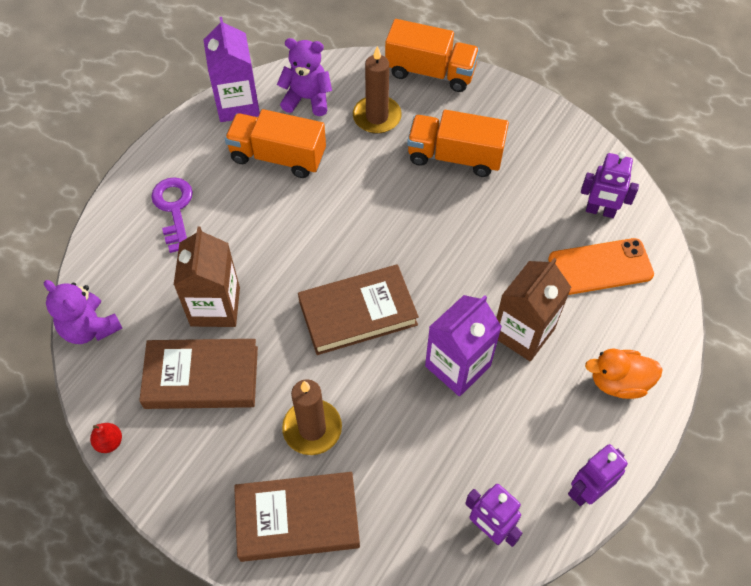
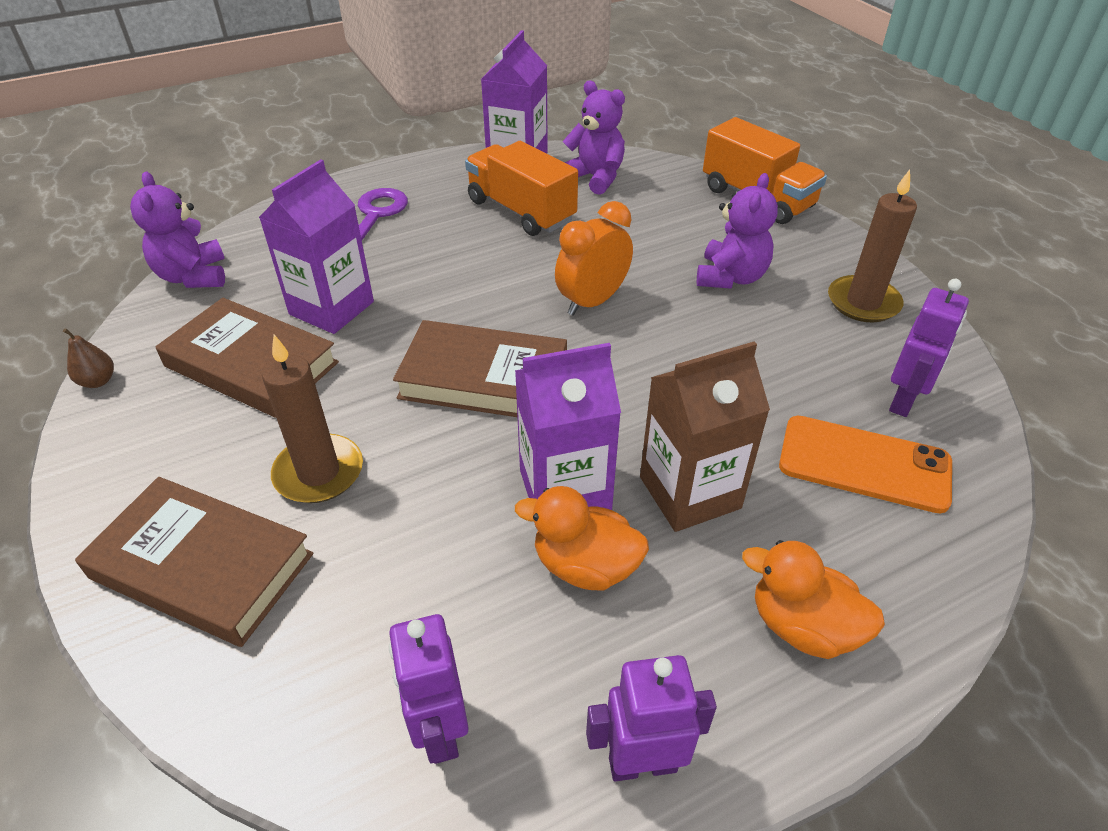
camera: 30 degrees right, 15 degrees down
red pear [90,423,122,453] -> brown pear [63,328,114,388]
brown carton [174,227,240,327] -> purple carton [259,159,374,334]
brown candle [353,46,402,134] -> brown candle moved to [828,170,917,323]
orange truck [407,110,509,177] -> purple teddy bear [697,173,778,289]
purple robot [581,151,639,218] -> purple robot turned 105 degrees counterclockwise [889,279,969,417]
none -> orange duck [515,486,649,590]
none -> orange clock [555,201,633,316]

